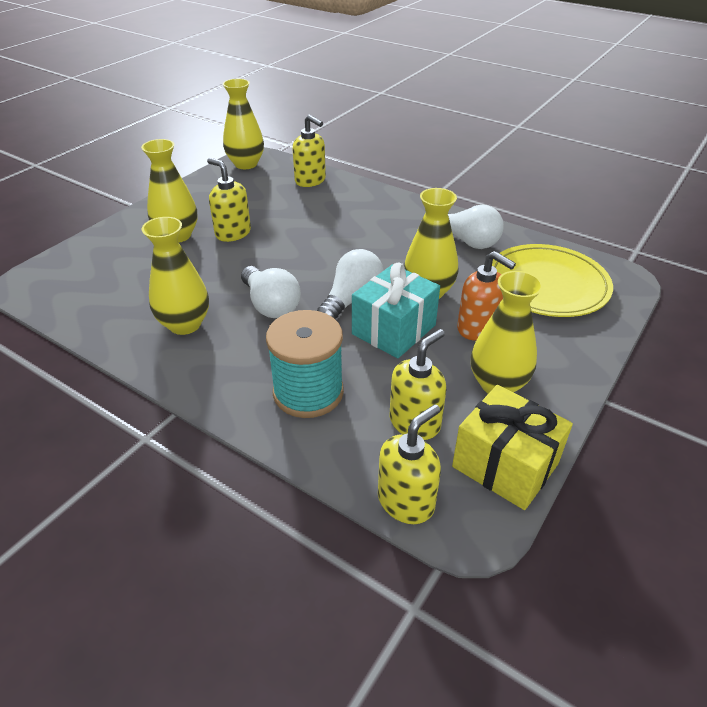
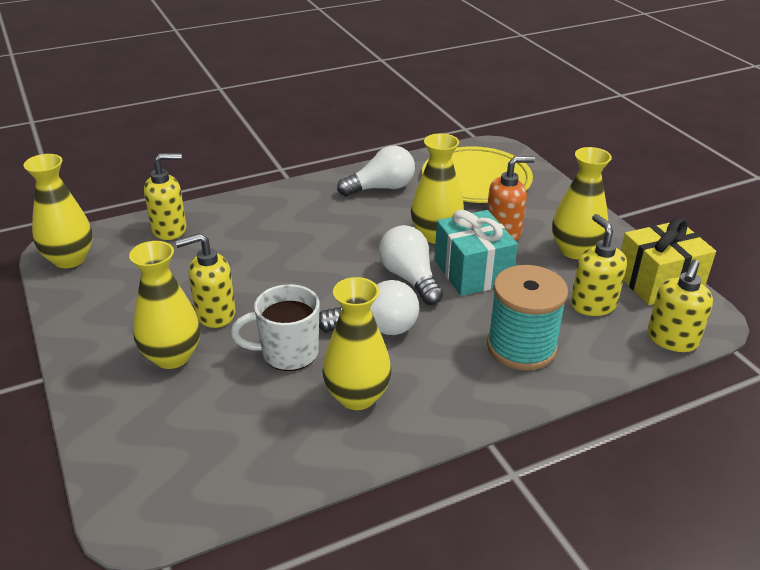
camera: 60 degrees left, 5 degrees down
yellow soap dispenser [378,404,441,524] -> yellow soap dispenser turned 135 degrees counterclockwise [647,260,713,352]
none -> white mug [231,284,320,371]

